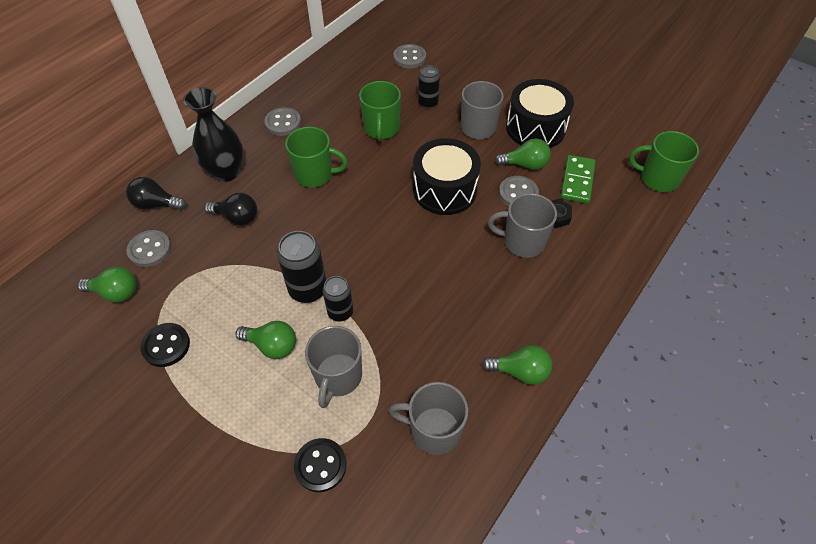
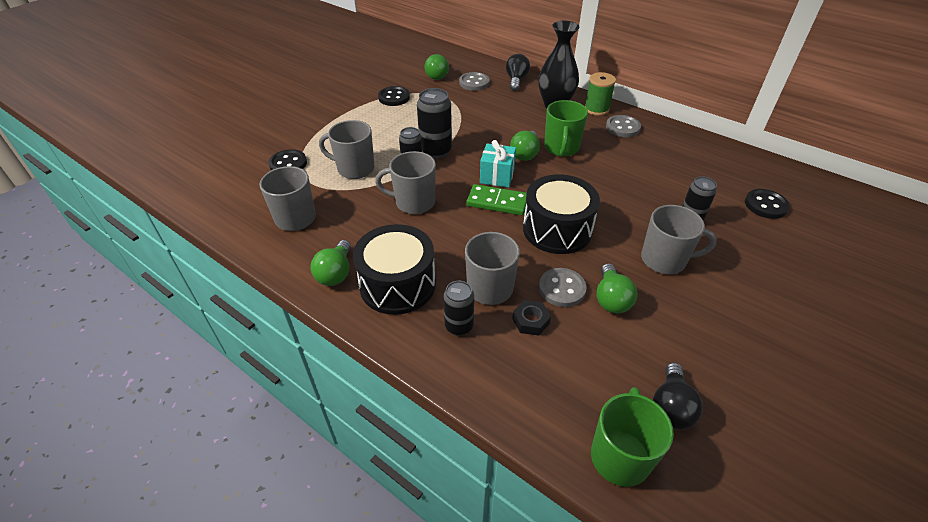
camera: 90 degrees right, 10 degrees down
black light bulb [205,193,257,226] -> black light bulb moved to [653,363,703,430]
green light bulb [236,321,296,359] -> green light bulb moved to [510,131,540,161]
green mug [359,81,401,141] -> none
grey button [393,44,426,69] -> black button [745,189,790,219]
black drum [506,79,574,148] -> black drum moved to [353,224,436,315]
green domino [561,155,596,204] -> green domino moved to [466,184,527,215]
none -> grey mug [375,151,436,214]
none -> black can [443,281,474,336]
none -> turquoise gift [480,140,516,187]
none -> green spool [585,72,616,116]

